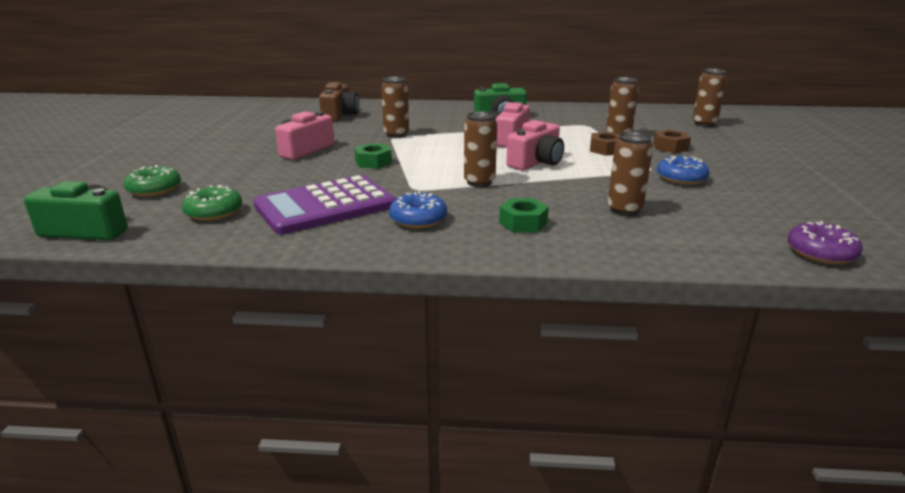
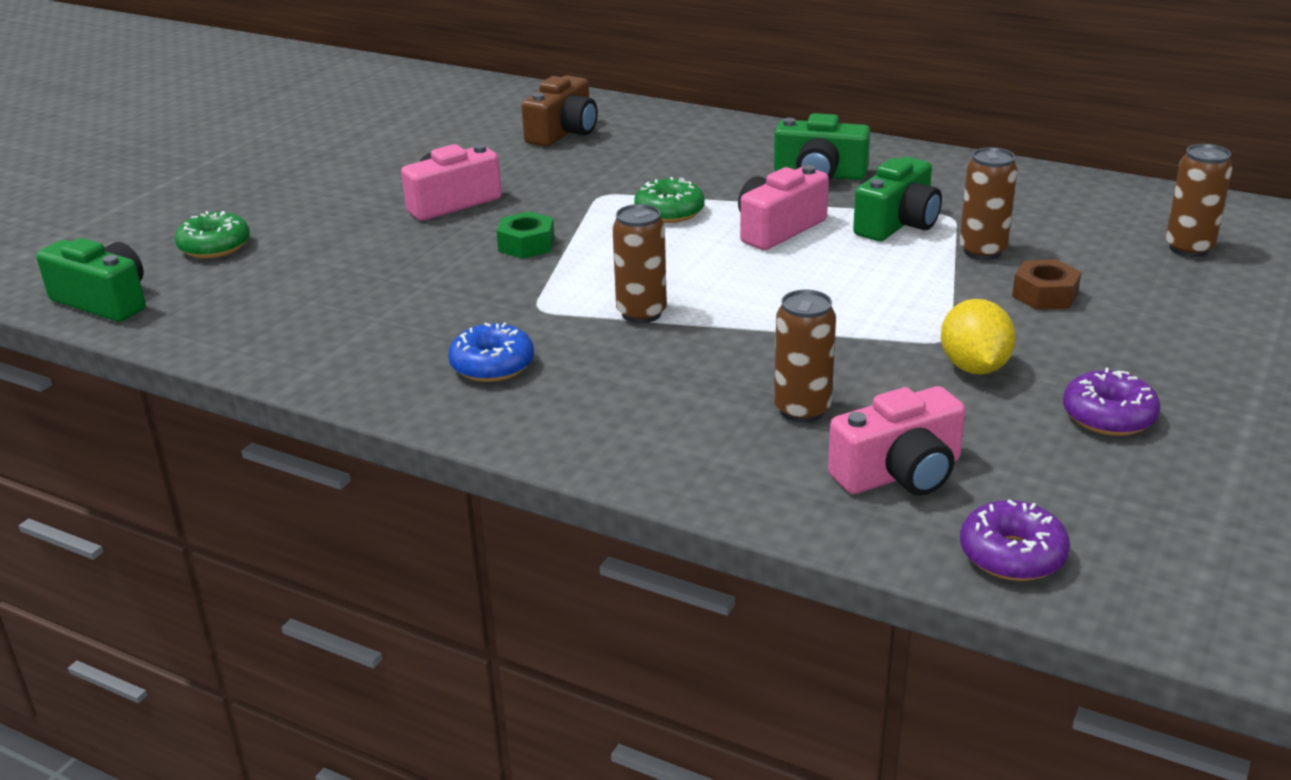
camera: 25 degrees right, 5 degrees up
green donut [182,185,242,221] -> green donut moved to [634,177,705,223]
purple calculator [253,175,396,234] -> none
brown can [381,77,409,138] -> none
green nut [499,198,549,232] -> none
pink camera [506,120,564,170] -> pink camera moved to [828,386,965,496]
brown nut [590,132,619,156] -> none
blue donut [657,156,710,185] -> yellow lemon [941,299,1016,374]
none -> green camera [853,157,942,241]
none -> purple donut [1063,368,1160,436]

